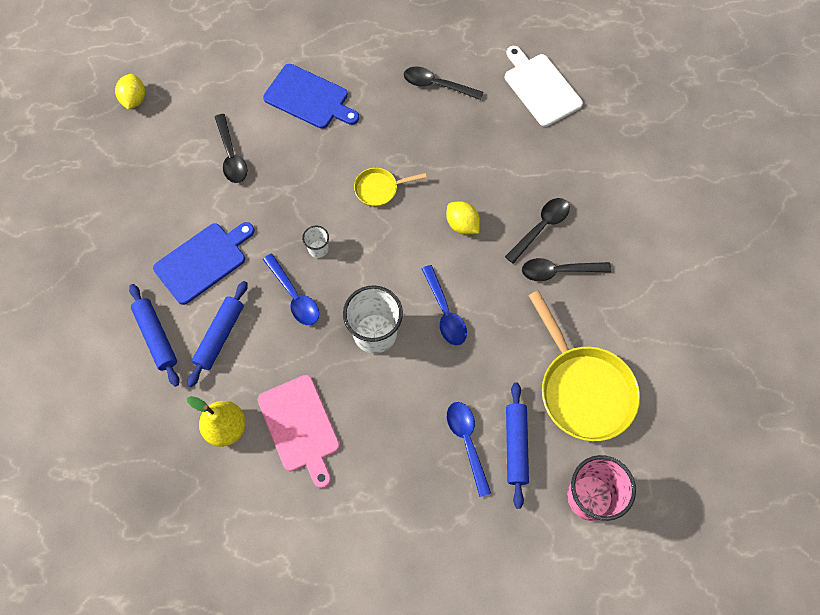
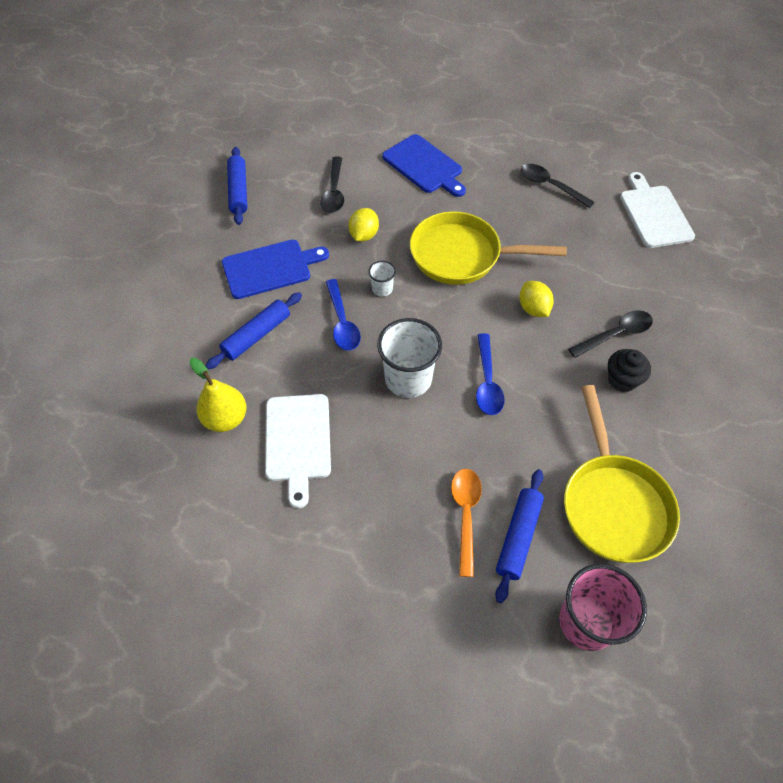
camera: 20 degrees right, 10 degrees down
yellow lemon [115,74,145,110] -> yellow lemon moved to [348,208,379,242]
blue rolling pin [129,284,179,387] -> blue rolling pin moved to [227,147,247,225]
pink cutting board [257,375,340,488] -> white cutting board [265,394,331,509]
yellow pan [354,168,427,207] -> yellow pan [410,211,567,285], size x2.04
blue spoon [447,402,492,497] -> orange spoon [451,469,482,577]
black spoon [522,258,611,281] -> black cupcake [608,349,651,392]

